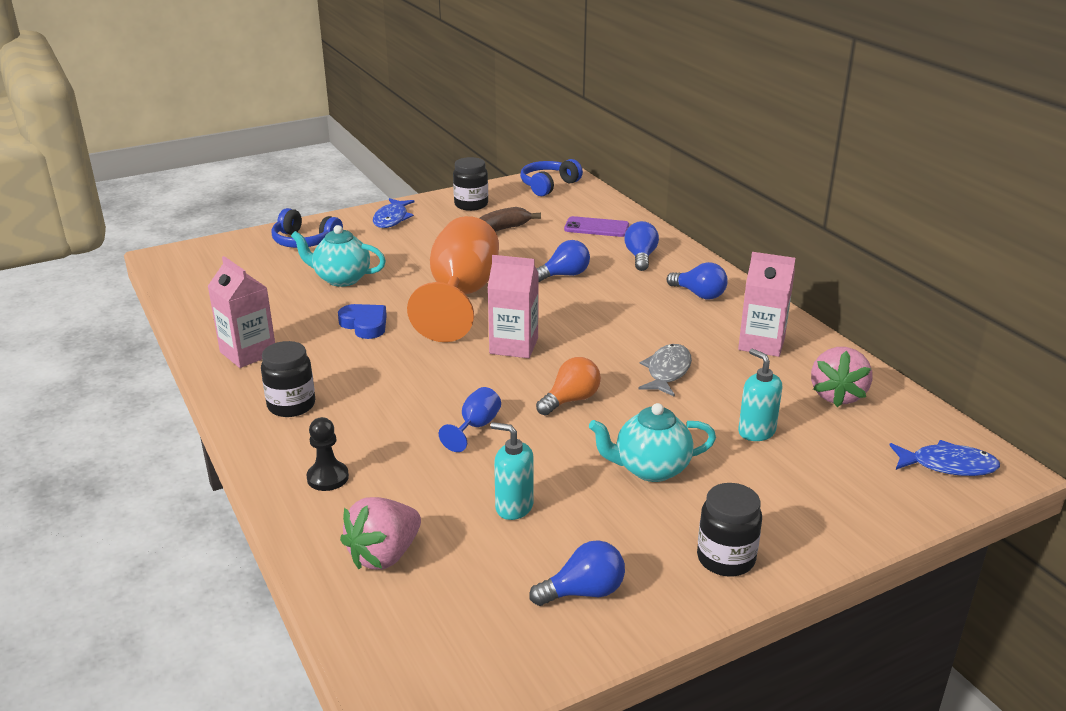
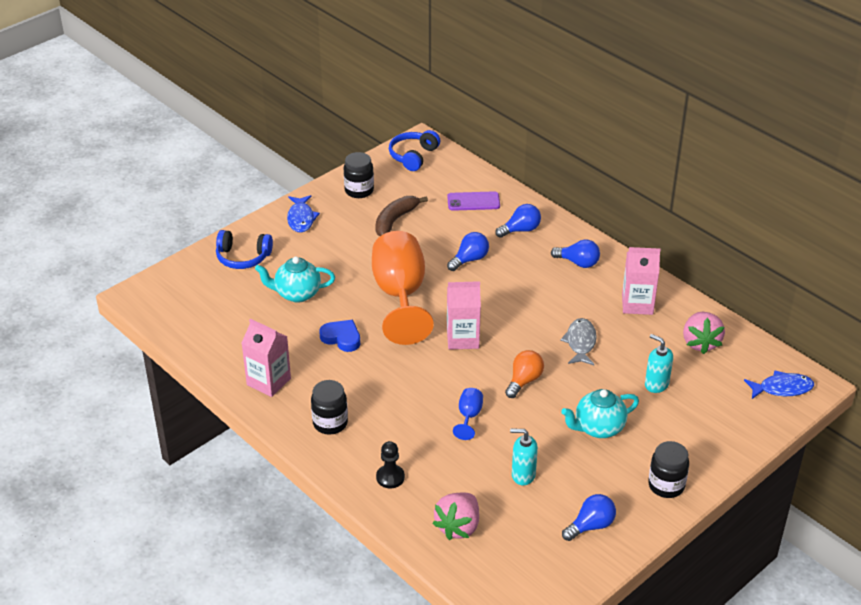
camera: 15 degrees left, 10 degrees up
blue light bulb [624,221,659,271] -> blue light bulb turned 75 degrees clockwise [495,204,541,238]

